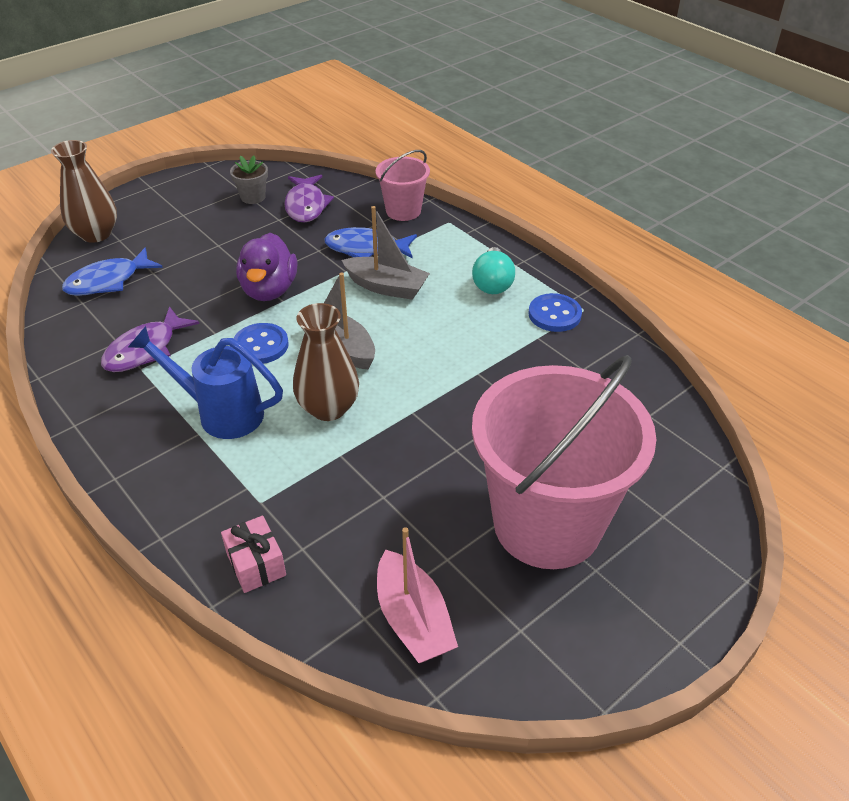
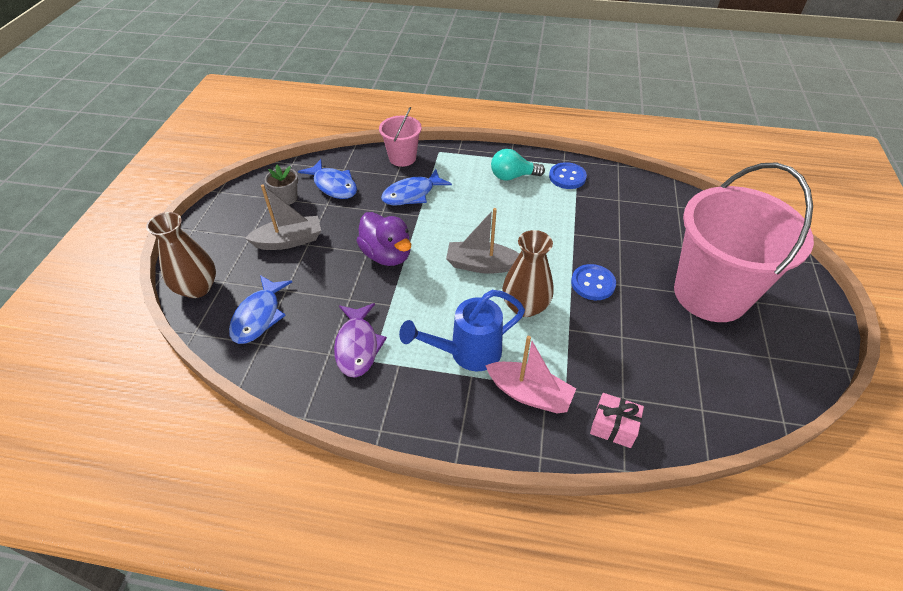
camera: 40 degrees left, 5 degrees up
blue button [233,323,289,364] -> blue button moved to [571,264,616,300]
purple fish [284,175,334,222] -> blue fish [298,159,357,199]
grey boat [342,206,430,300] -> grey boat moved to [245,184,321,250]
pink boat [377,527,458,663] -> pink boat moved to [485,336,576,413]
turquoise light bulb [472,247,515,294] -> turquoise light bulb turned 120 degrees clockwise [491,149,545,181]

